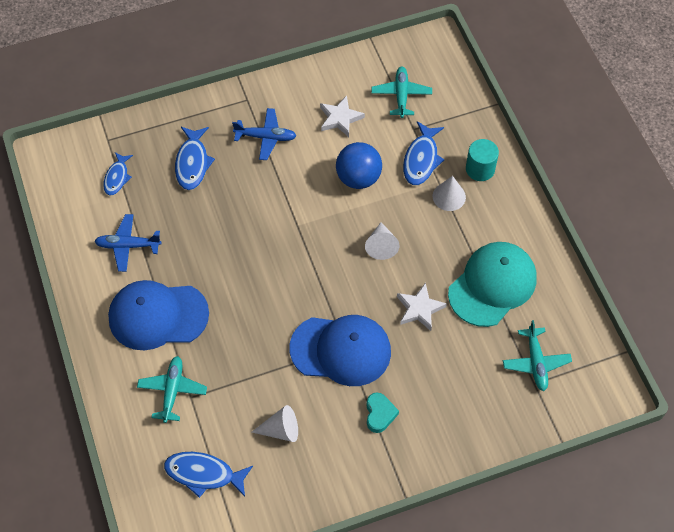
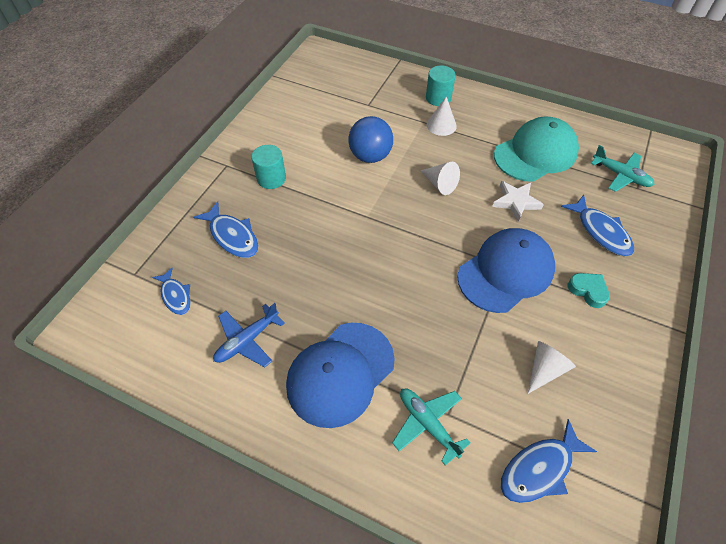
camera: 45 degrees left, 5 degrees down
blue plane [232,108,296,160] -> turquoise cylinder [251,145,286,189]
white star [320,96,365,137] -> none
turquoise plane [371,66,432,118] -> none
blue fish [403,121,444,185] -> blue fish moved to [561,195,634,256]
turquoise cap [448,242,536,327] -> turquoise cap turned 60 degrees clockwise [494,116,579,182]

